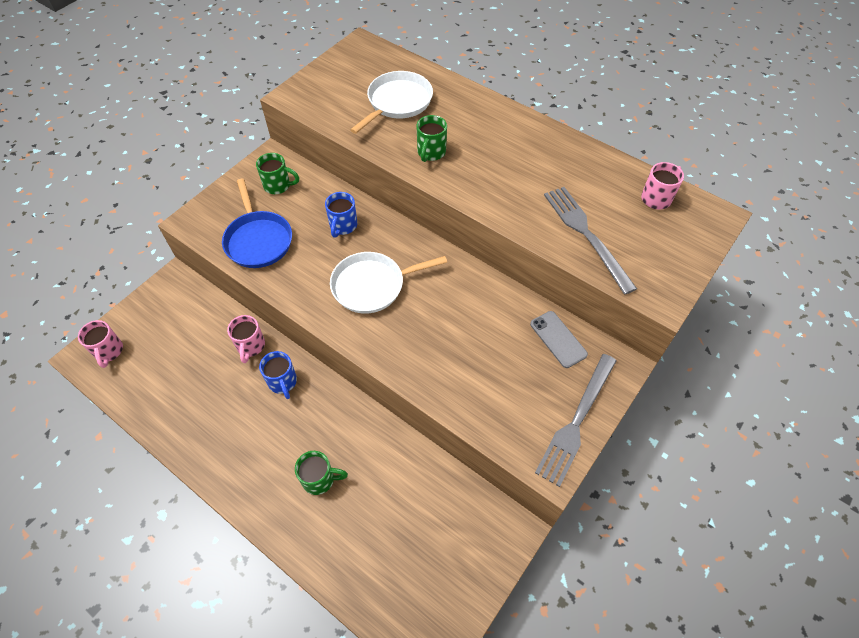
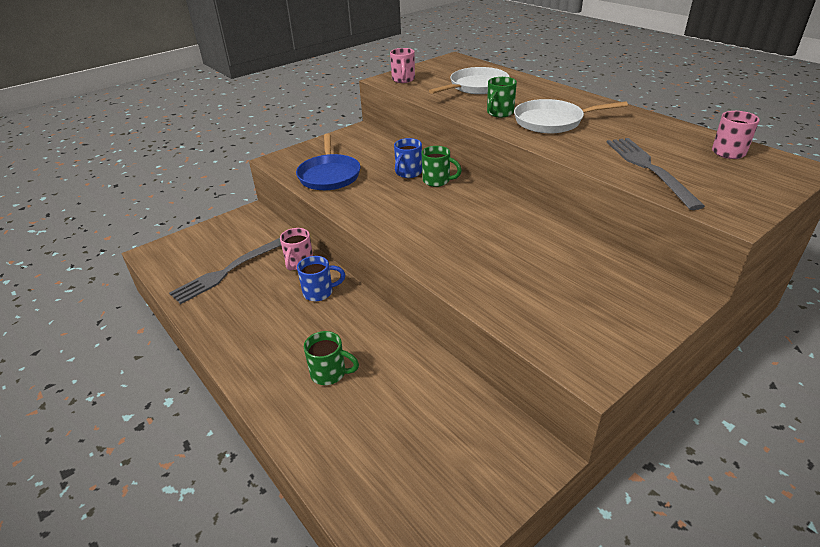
camera: 15 degrees right, 20 degrees down
pink mug [78,320,123,368] -> pink mug moved to [390,48,415,83]
green mug [256,153,299,194] -> green mug moved to [422,146,462,187]
blue mug [259,351,297,399] -> blue mug turned 90 degrees counterclockwise [297,256,345,301]
white pan [330,252,447,314] -> white pan moved to [514,99,628,133]
grey phone [530,311,588,368] -> none
grey fork [535,354,616,487] -> grey fork moved to [169,238,281,304]

